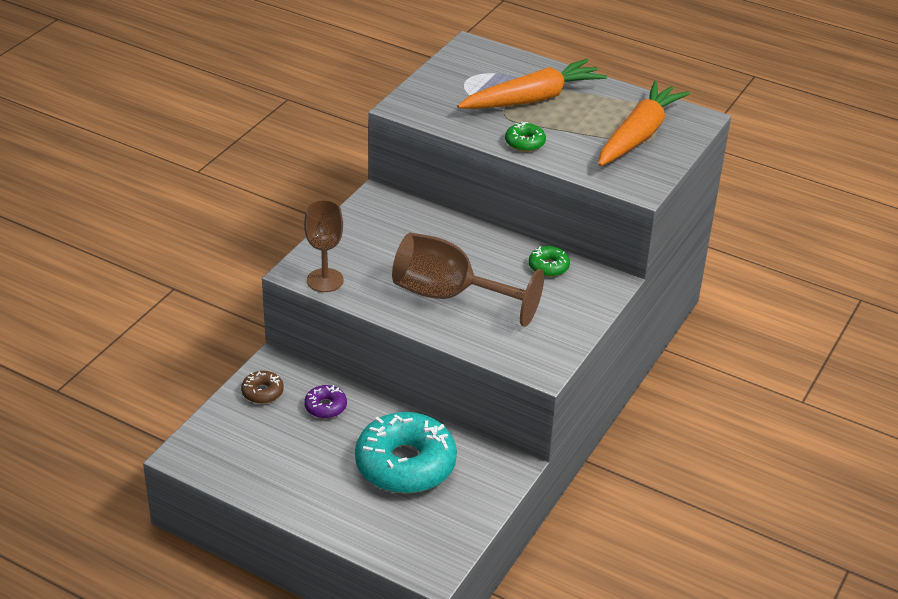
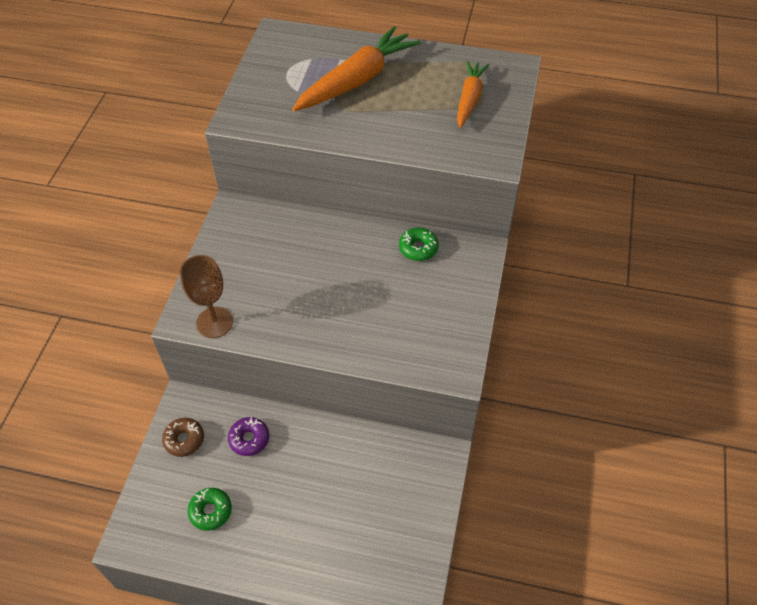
camera: 15 degrees left, 15 degrees up
turquoise donut [355,412,457,494] -> none
brown goblet [392,233,544,327] -> none
green donut [505,122,546,152] -> green donut moved to [188,488,232,531]
orange carrot [598,81,690,166] -> orange carrot [457,61,489,128], size x0.61

